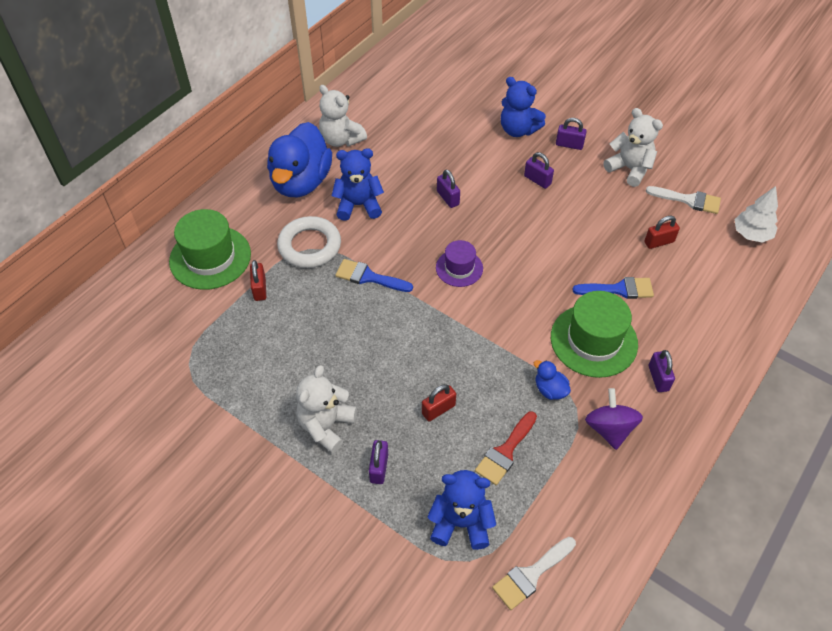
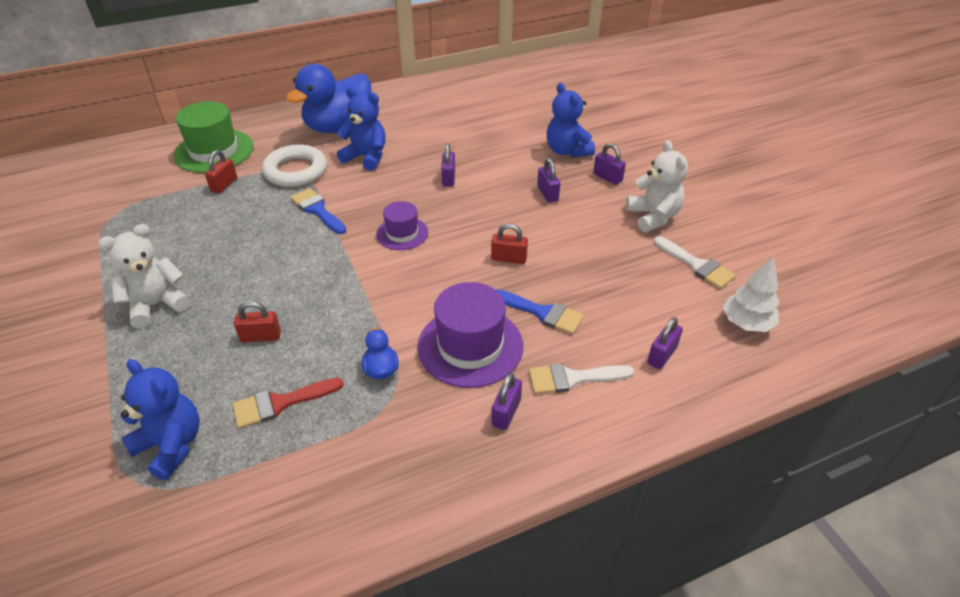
camera: 30 degrees right, 10 degrees down
white teddy bear [319,85,367,147] -> none
purple padlock [369,440,388,484] -> purple padlock moved to [647,317,683,369]
white brush [492,537,576,610] -> white brush moved to [529,363,634,394]
green hat [551,291,638,378] -> purple hat [417,282,523,388]
purple spinning top [585,388,643,450] -> none
red padlock [644,216,680,249] -> red padlock moved to [491,224,528,264]

